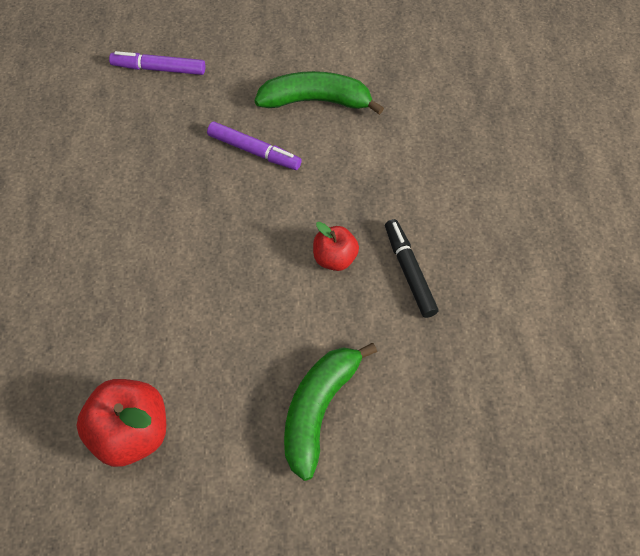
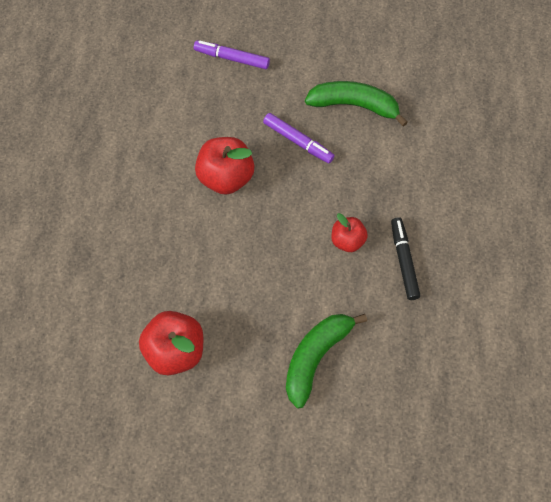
camera: 10 degrees right, 5 degrees up
none -> red apple [195,137,255,195]

